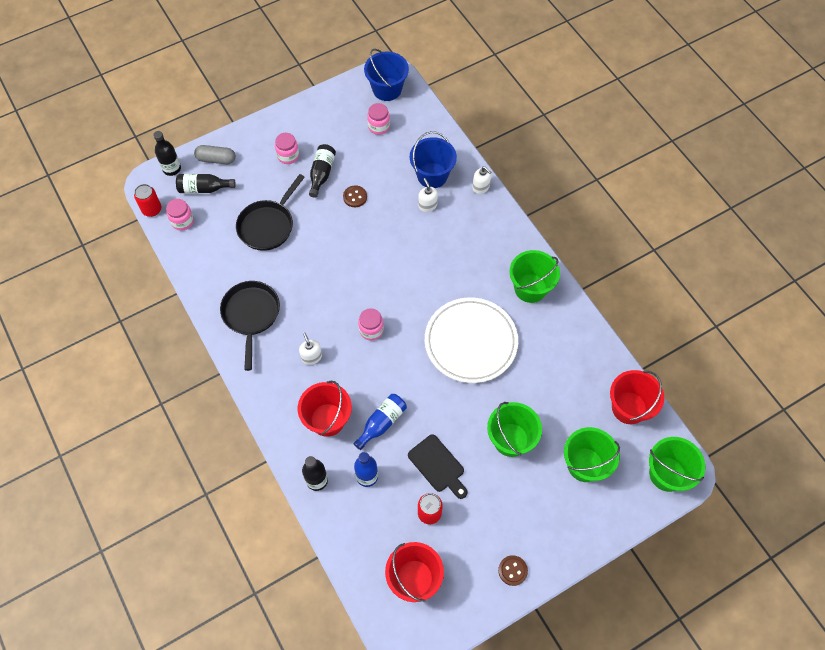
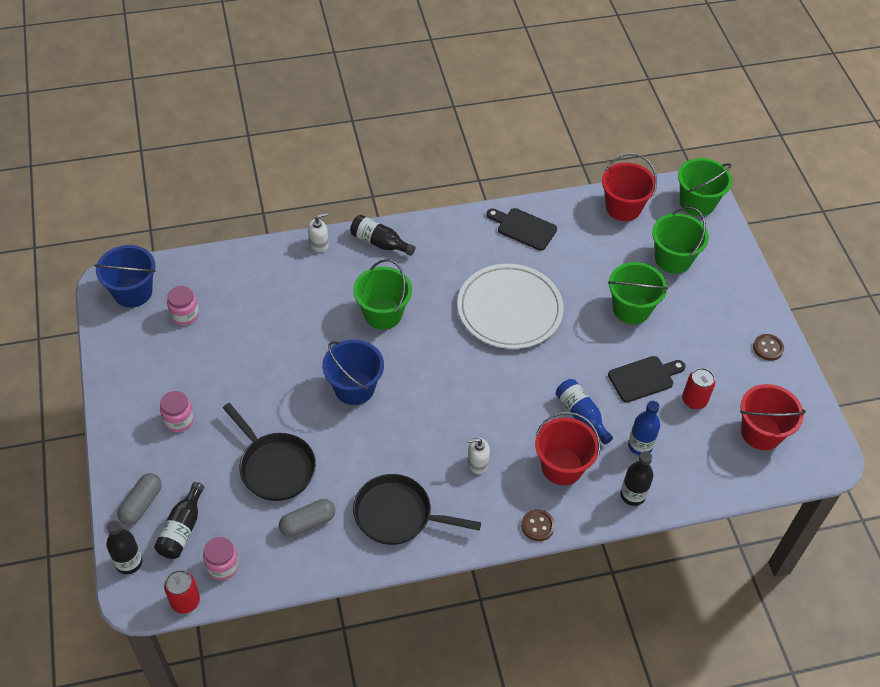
camera: 75 degrees left, 10 degrees down
black bottle [309,144,336,198] -> black bottle moved to [350,215,416,256]
brown button [343,186,367,207] -> brown button moved to [521,509,555,541]
pink jar [358,308,384,341] -> none
blue bucket [410,131,457,188] -> blue bucket moved to [322,340,384,405]
white soap dispenser [418,178,438,212] -> none
green bucket [509,250,560,303] -> green bucket moved to [353,259,412,329]
none -> grey capsule [279,499,335,537]
none -> black cutting board [486,208,557,251]

